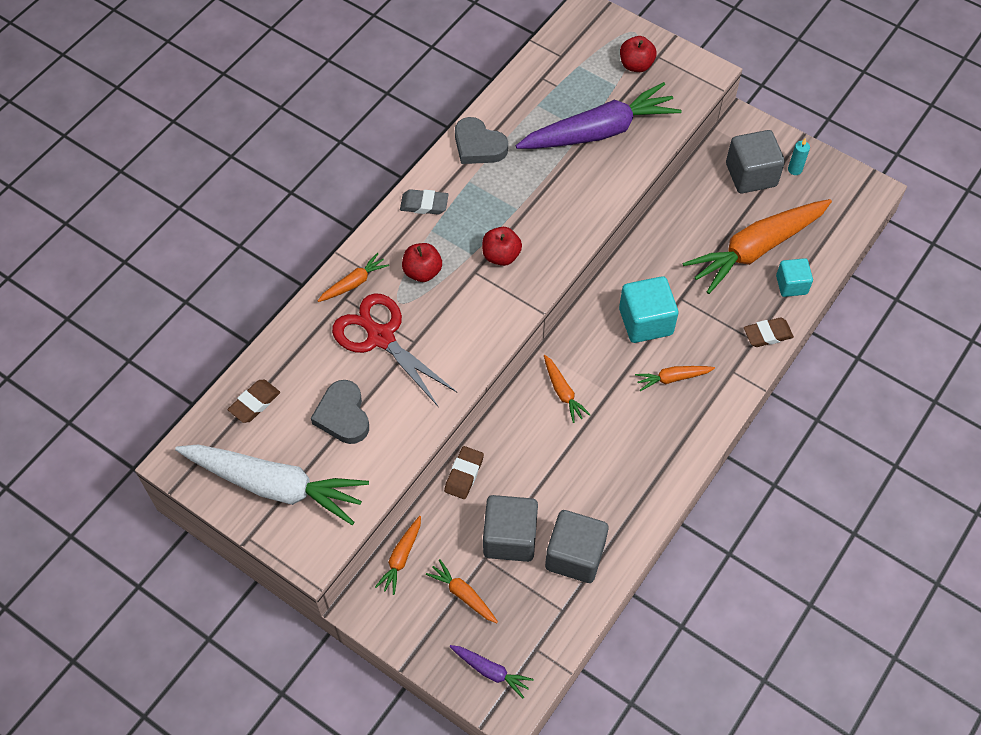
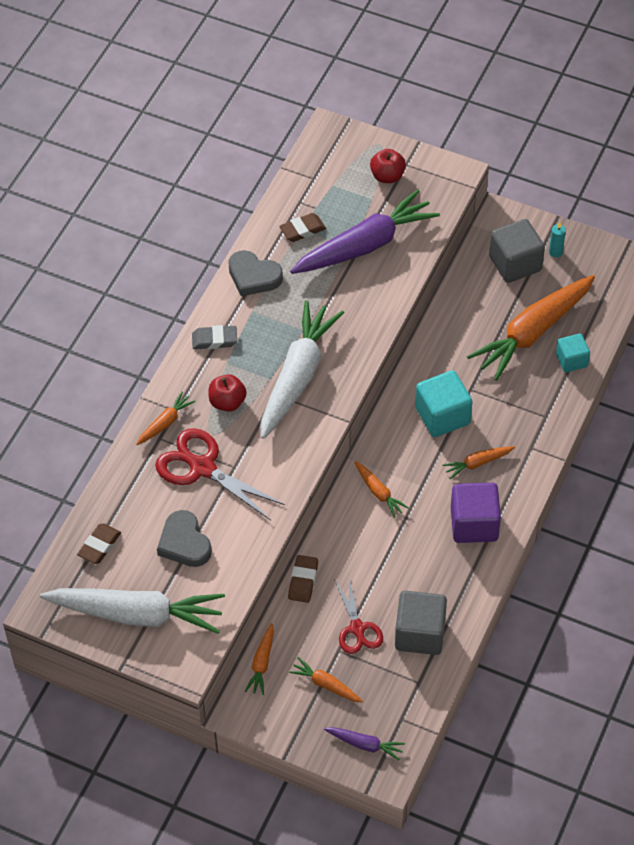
camera: 10 degrees left, 5 degrees down
red apple [482,227,522,266] -> white carrot [261,300,344,439]
grey cube [483,495,538,562] -> red scissors [334,578,383,654]
brown eraser [744,318,794,347] -> brown eraser moved to [279,213,326,242]
none -> purple cube [451,482,501,543]

